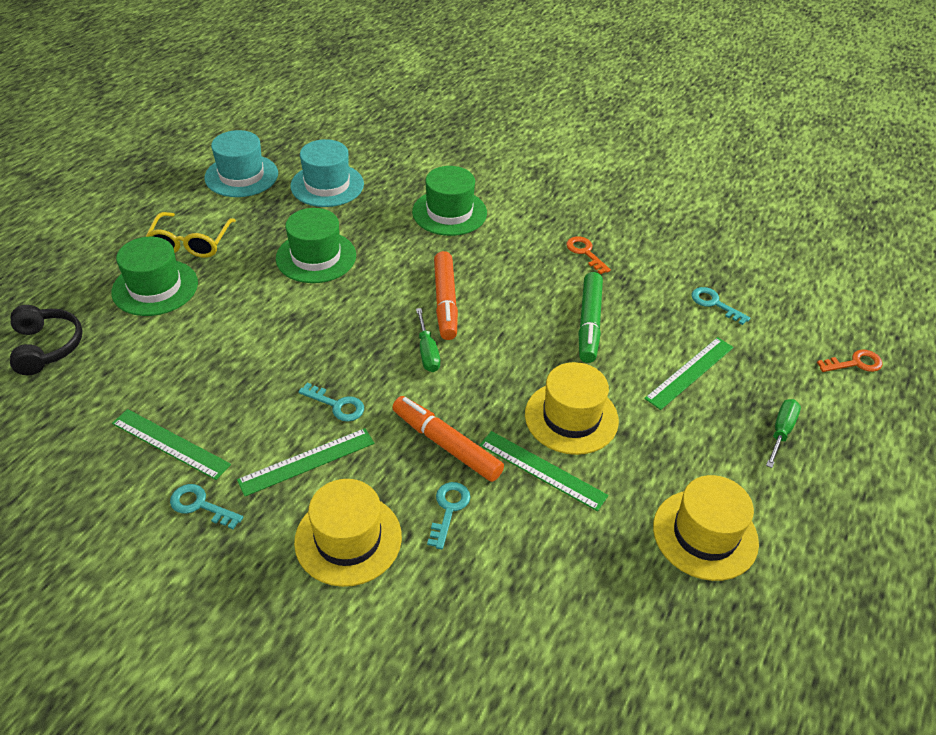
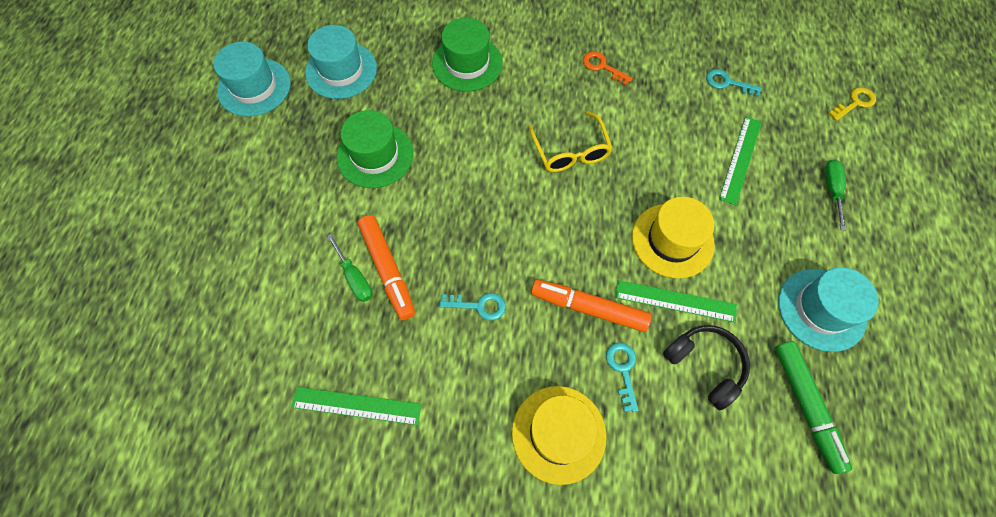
camera: 20 degrees left, 20 degrees up
black headphones [10,305,83,375] -> black headphones moved to [663,325,750,410]
green hat [111,237,198,316] -> none
yellow glasses [145,212,236,258] -> yellow glasses moved to [528,111,613,172]
turquoise key [170,484,243,529] -> none
green ruler [237,428,374,496] -> none
green screwdriver [416,308,440,372] -> green screwdriver moved to [327,234,373,302]
orange marker [434,251,458,340] -> orange marker moved to [358,215,415,320]
green marker [578,272,603,363] -> green marker moved to [775,341,852,474]
yellow hat [653,475,759,581] -> turquoise hat [778,267,879,352]
orange key [817,349,883,372] -> yellow key [828,87,876,121]

